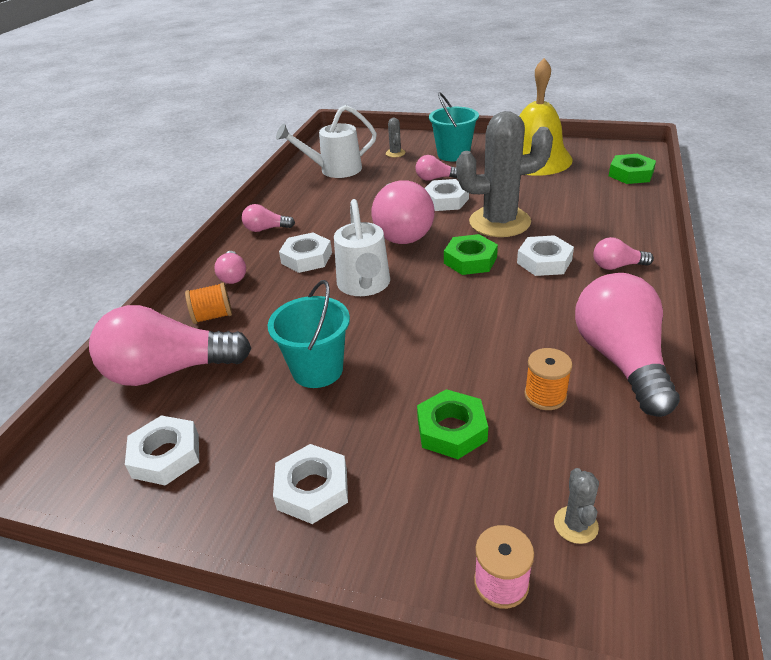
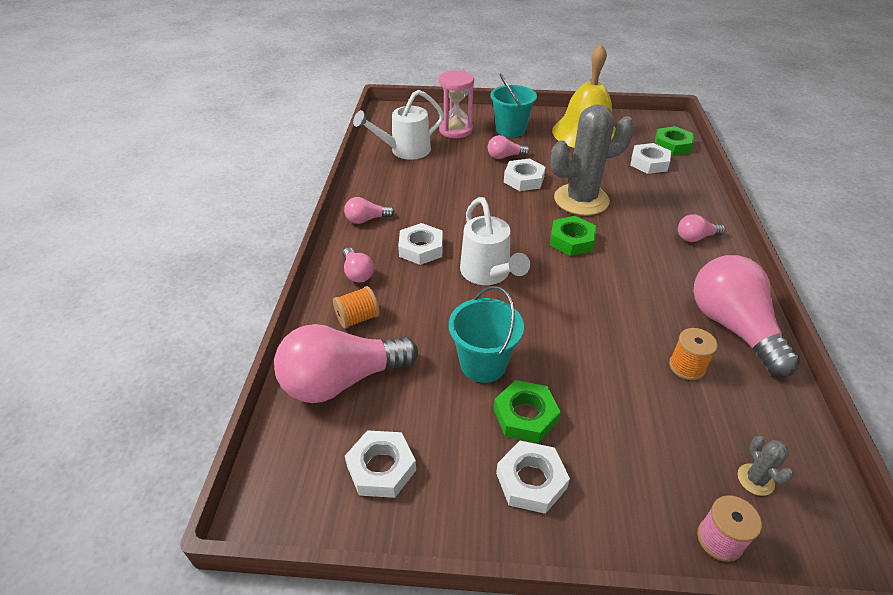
camera: 15 degrees left, 5 degrees up
pink light bulb [372,180,435,244] -> none
grey cactus [386,118,405,157] -> pink hourglass [439,70,474,138]
green nut [417,389,488,459] -> green nut moved to [494,380,561,443]
white nut [517,235,574,276] -> white nut moved to [630,143,671,174]

